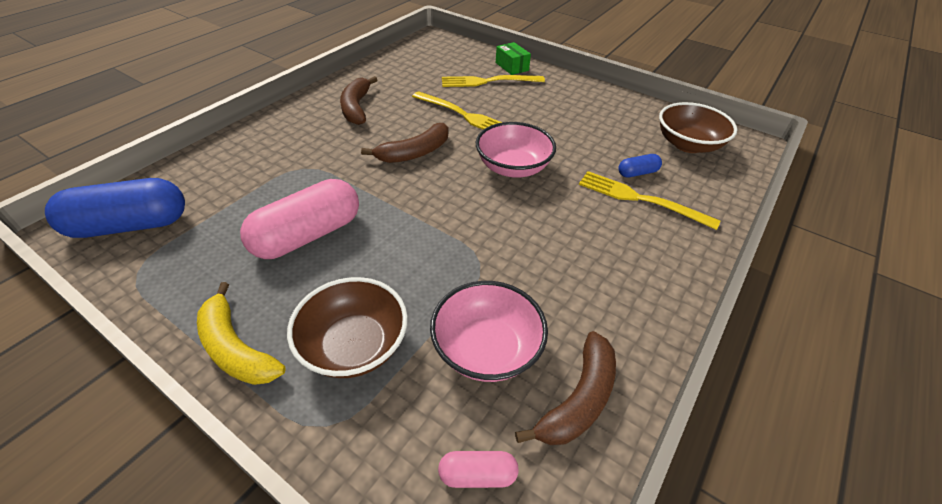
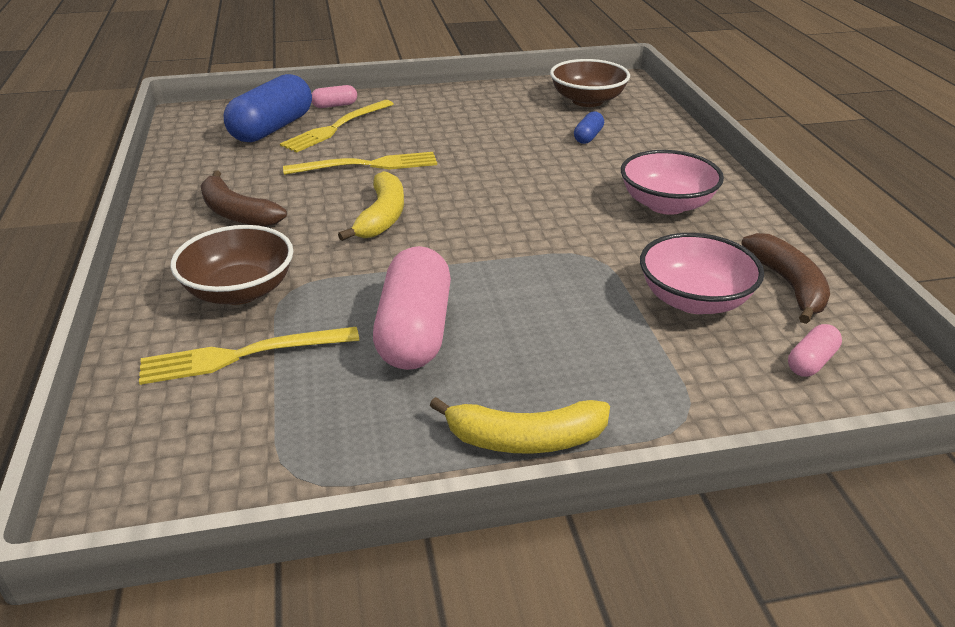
camera: 45 degrees left, 10 degrees down
blue capsule [45,178,185,238] -> blue capsule moved to [223,74,312,142]
brown bowl [287,277,408,378] -> brown bowl moved to [171,225,293,305]
brown banana [361,123,448,163] -> yellow banana [338,171,404,241]
pink bowl [476,122,556,178] -> pink bowl moved to [621,150,724,215]
green box [496,42,531,75] -> pink capsule [311,85,357,108]
yellow fork [579,171,720,230] -> yellow fork moved to [139,327,359,385]

